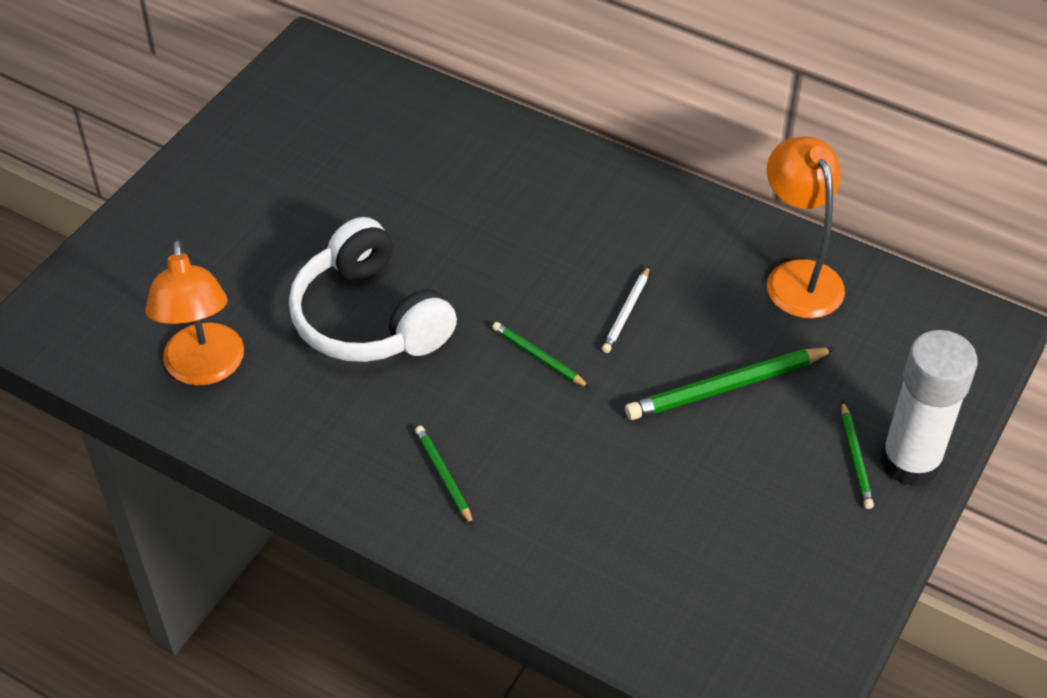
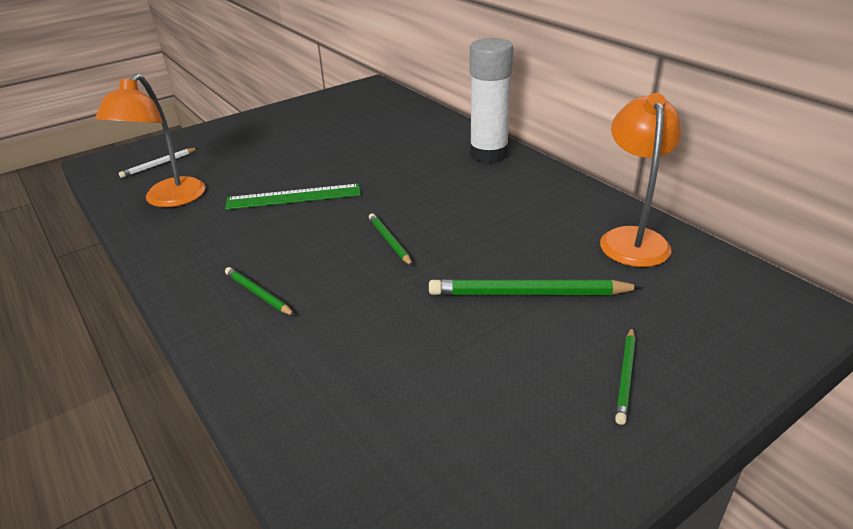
camera: 25 degrees right, 15 degrees down
white headphones [289,217,457,362] -> green ruler [225,184,361,210]
green pencil [415,426,473,526] -> green pencil turned 45 degrees counterclockwise [225,267,295,316]
white pencil [602,266,650,353] -> white pencil moved to [119,148,198,178]
white glue stick [880,330,978,487] -> white glue stick moved to [470,38,513,163]

